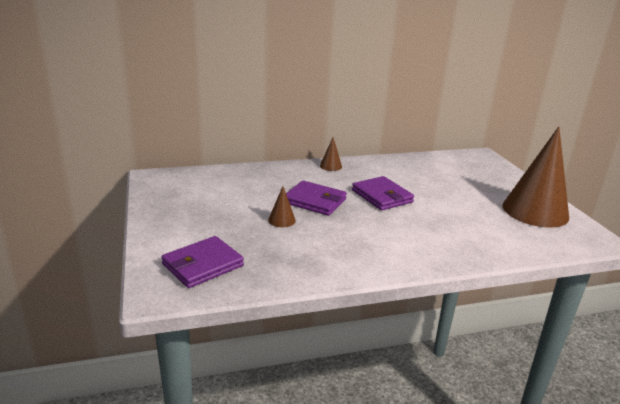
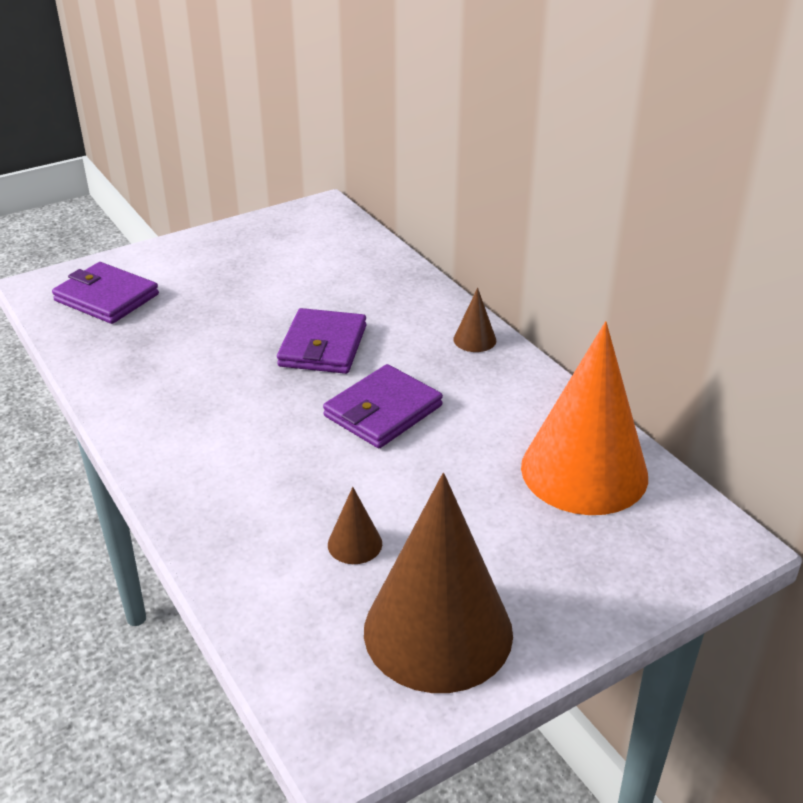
camera: 75 degrees right, 10 degrees up
brown cone [268,186,296,227] -> brown cone moved to [328,487,382,564]
none -> orange cone [521,321,648,515]

